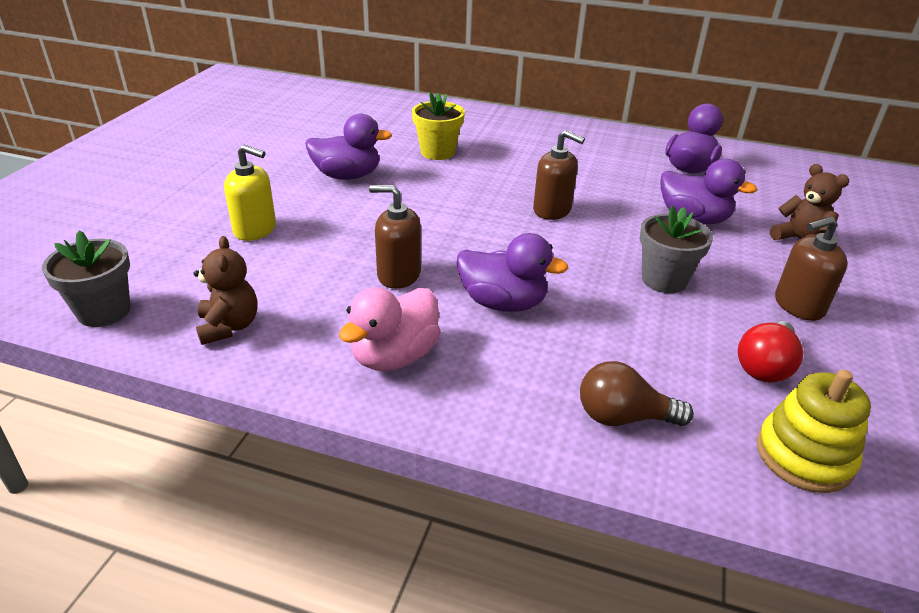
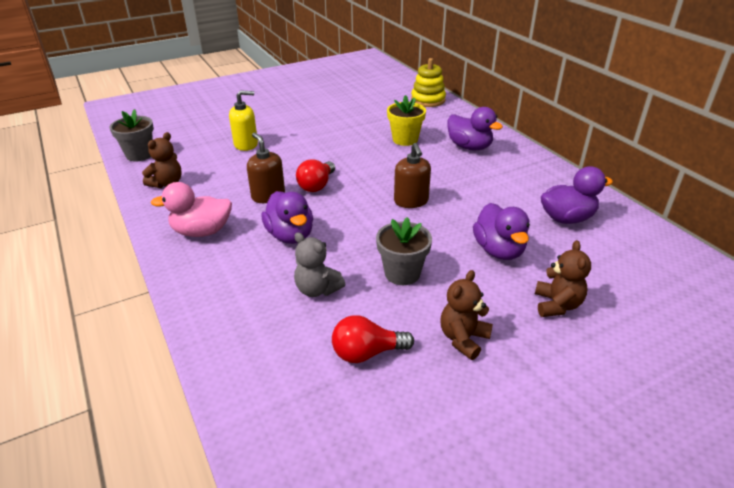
camera: 45 degrees right, 0 degrees up
yellow soap dispenser [224,145,276,241] -> yellow soap dispenser turned 75 degrees counterclockwise [229,90,258,151]
purple duck [305,114,392,180] -> purple duck moved to [447,107,503,150]
brown light bulb [580,361,694,426] -> none
yellow stacking toy [757,369,871,493] -> yellow stacking toy moved to [411,58,446,107]
brown soap dispenser [775,217,848,321] -> brown teddy bear [440,270,493,360]
none -> grey teddy bear [294,232,346,297]
none -> red light bulb [296,159,335,192]

